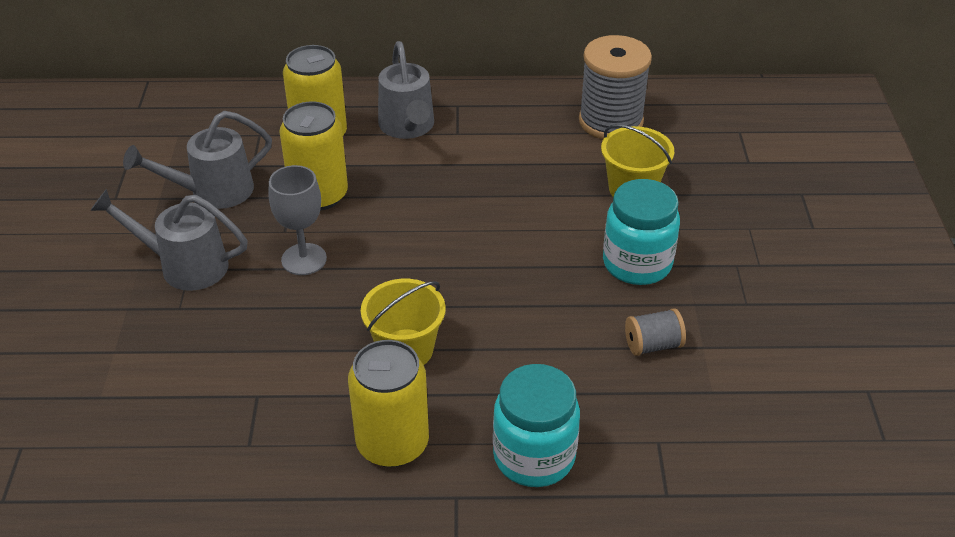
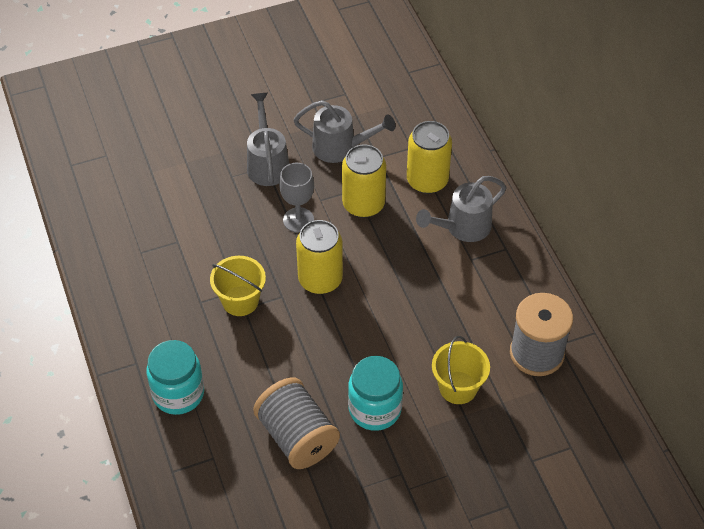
camera: 70 degrees right, 10 degrees up
grey watering can [123,111,272,209] -> grey watering can turned 150 degrees clockwise [294,100,396,163]
yellow can [348,340,429,467] -> yellow can moved to [296,220,343,294]
grey spool [625,308,686,356] -> grey spool [253,377,340,469], size x2.03

